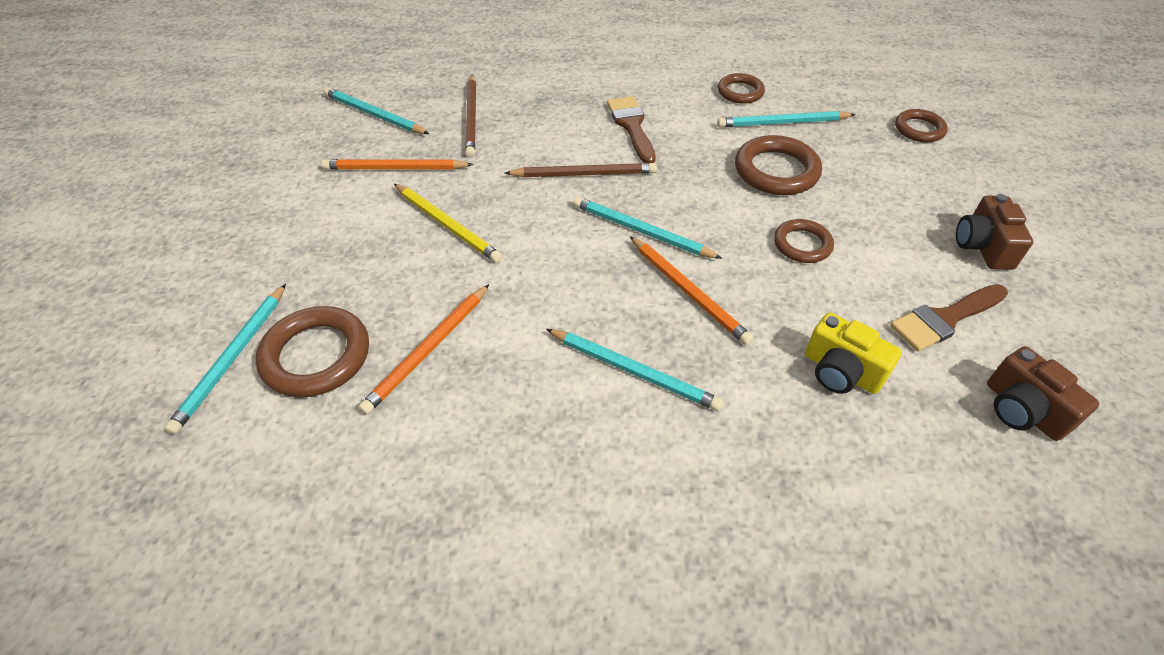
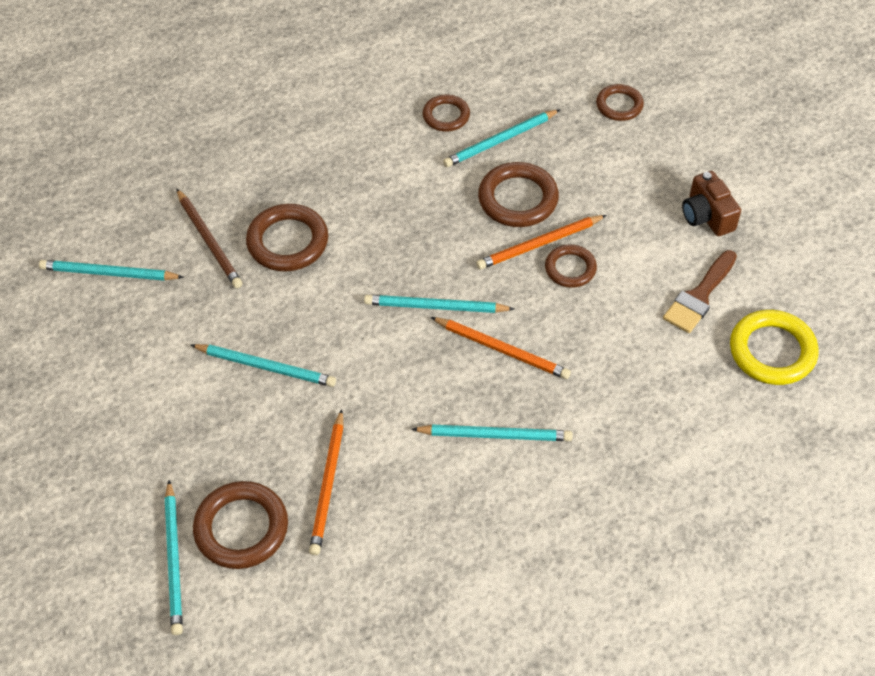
camera: 25 degrees left, 5 degrees up
orange pencil [322,159,474,170] -> orange pencil moved to [476,215,606,269]
yellow pencil [394,184,502,263] -> turquoise pencil [191,344,336,387]
brown pencil [505,163,657,177] -> none
brown brush [607,96,656,163] -> none
yellow camera [805,312,902,394] -> none
brown camera [987,346,1099,441] -> yellow ring [730,310,819,385]
none -> brown ring [246,204,328,271]

